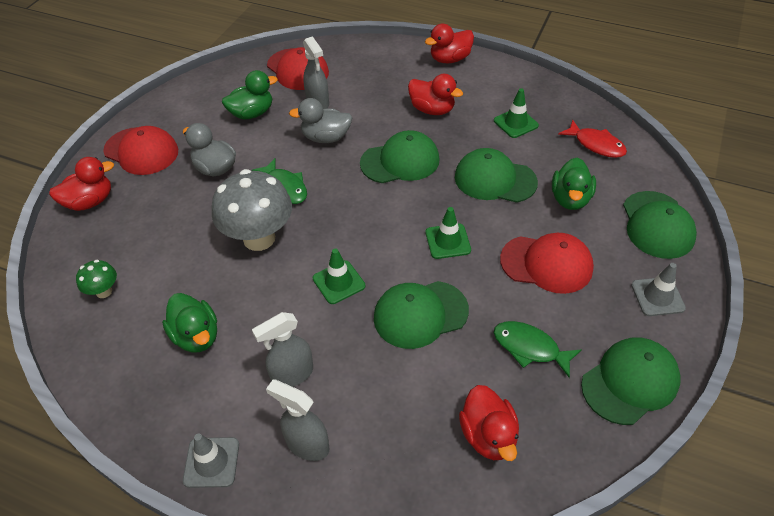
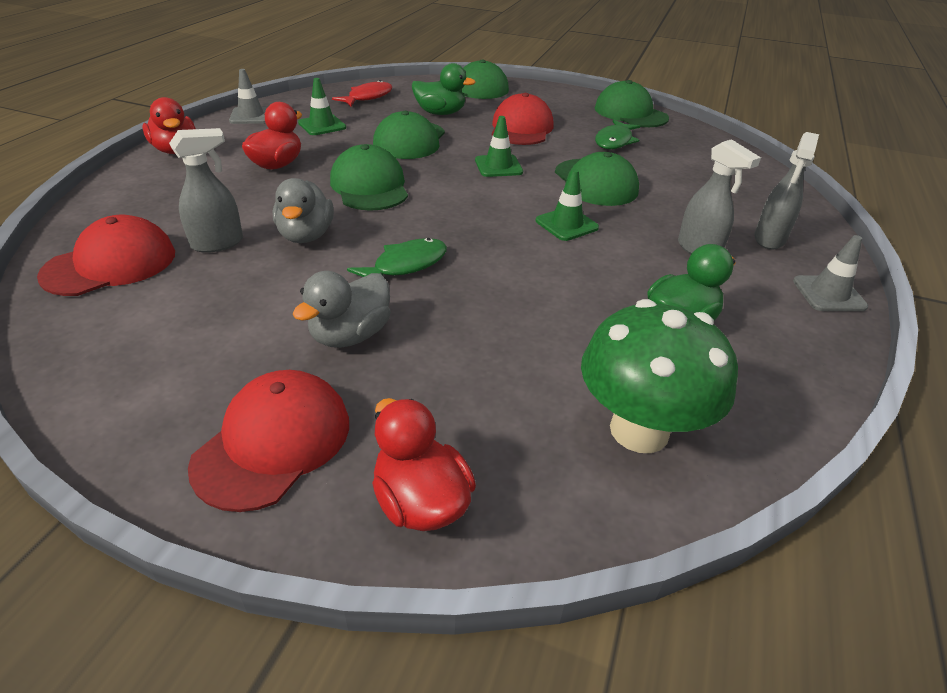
camera: 95 degrees left, 10 degrees down
green mushroom [76,260,117,298] -> green mushroom [581,299,738,453], size x2.14
grey mushroom [212,169,292,251] -> none
green duck [222,70,278,119] -> none
red duck [459,385,519,461] -> none
grey traffic cone [631,263,686,316] -> grey traffic cone moved to [229,69,268,124]

